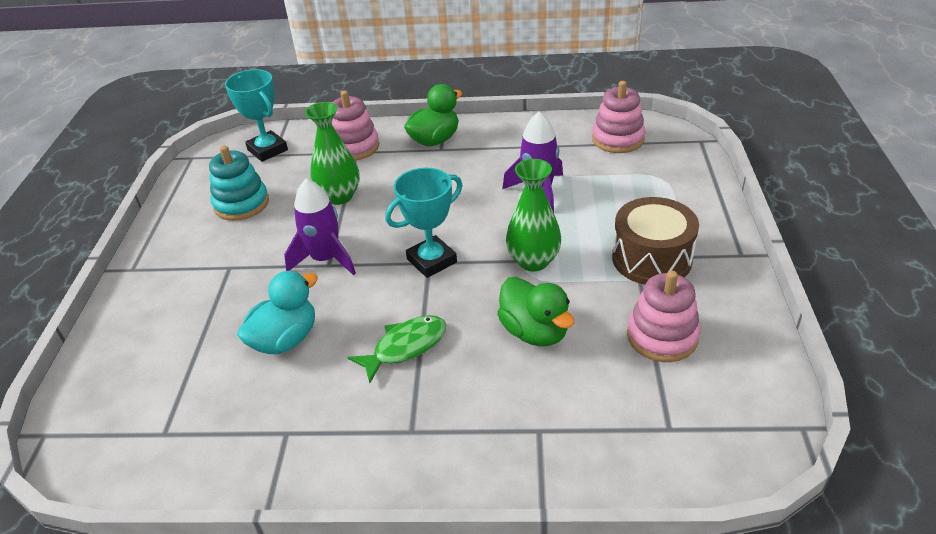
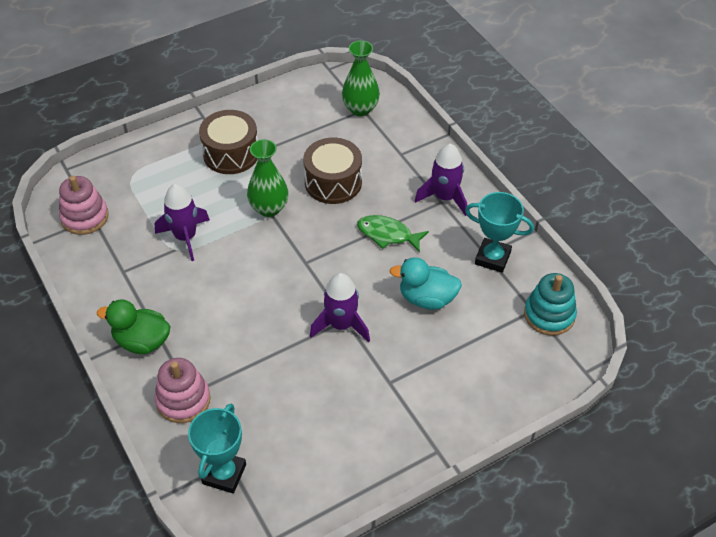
camera: 125 degrees left, 10 degrees up
turquoise stacking toy [209,146,269,221] -> turquoise stacking toy moved to [524,273,577,336]
green vase [305,102,360,205] -> green vase moved to [342,40,380,116]
turquoise trophy [385,168,463,278] -> turquoise trophy moved to [465,192,534,273]
green duck [497,277,574,346] -> brown drum [303,137,362,204]
pink stacking toy [627,271,701,362] -> none
none -> purple rocket [415,144,467,216]

